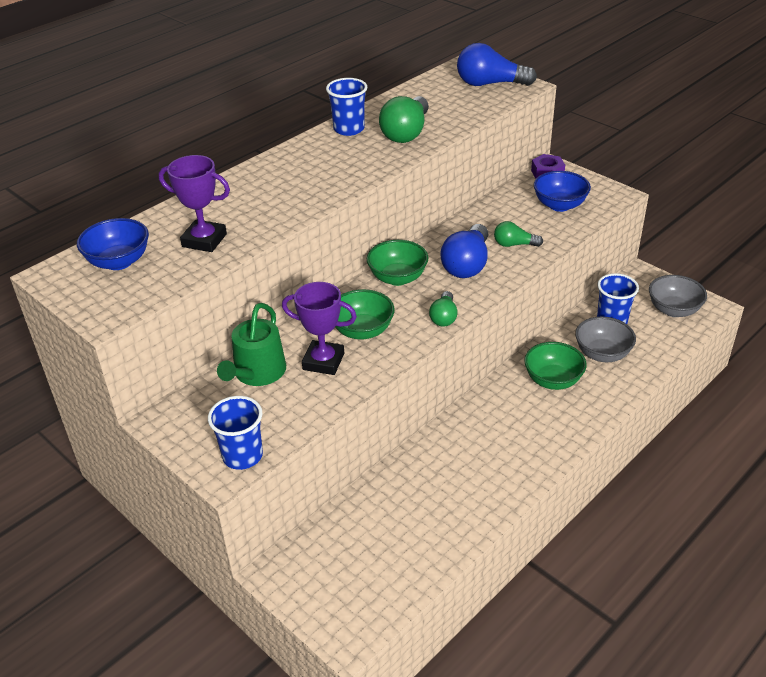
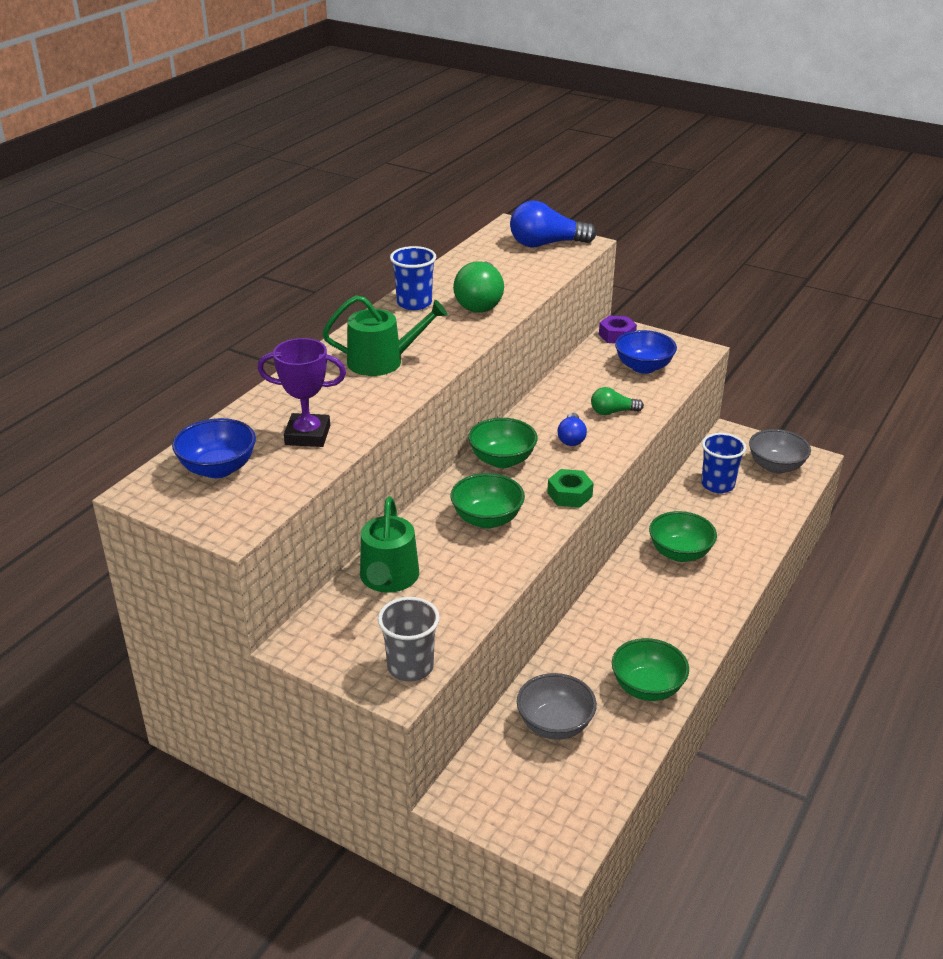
camera: 15 degrees left, 5 degrees down
blue cup [208,396,263,470] -> grey cup [378,597,440,682]
purple trophy [282,282,357,375] -> none
green light bulb [429,291,458,327] -> green nut [547,469,594,508]
blue light bulb [440,224,488,278] -> blue light bulb [558,413,587,446], size x0.57
grey bowl [575,317,636,362] -> grey bowl moved to [517,673,597,740]
none -> green watering can [322,295,447,376]
none -> green bowl [612,638,689,701]

